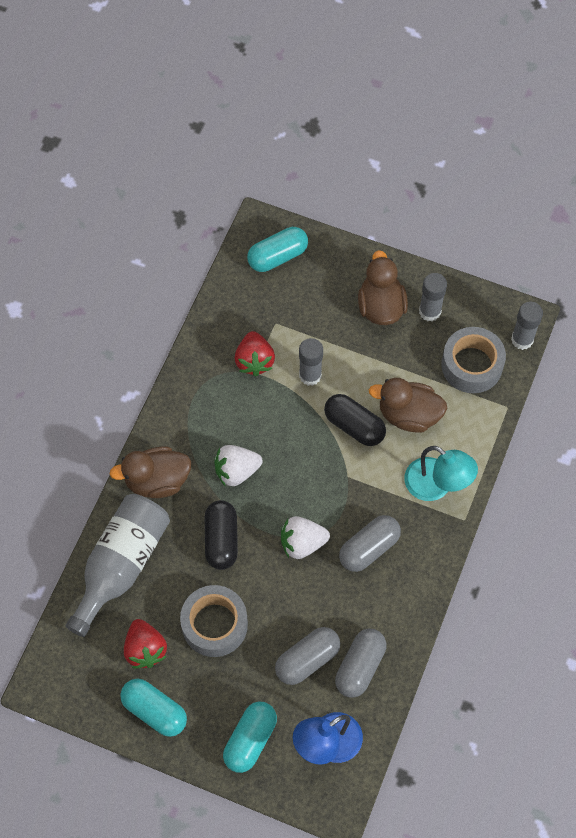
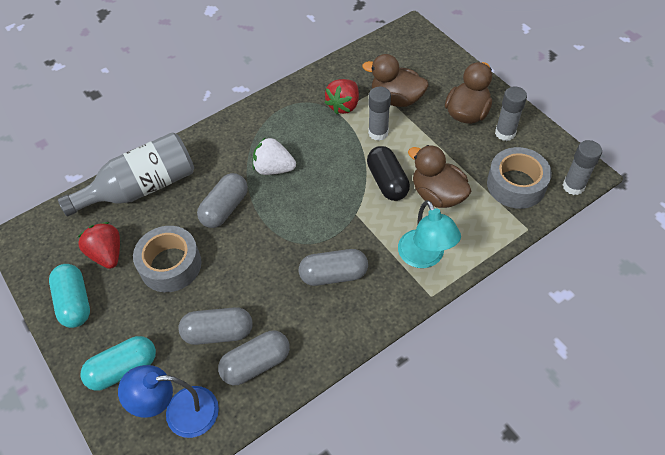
camera: 35 degrees right, 10 degrees down
brown duck [110,446,191,498] -> brown duck moved to [362,54,428,107]
red strawberry [124,619,167,668] -> red strawberry turned 135 degrees clockwise [78,222,120,269]
black capsule [205,500,238,570] -> grey capsule [197,173,248,228]
turquoise capsule [247,227,308,272] -> none
white strawberry [281,516,330,559] -> none

